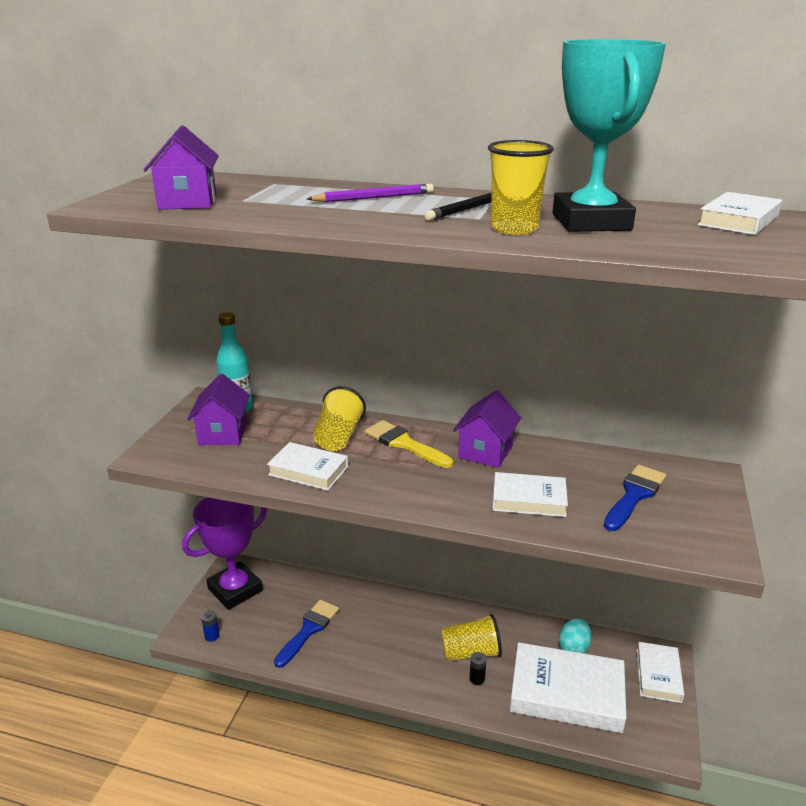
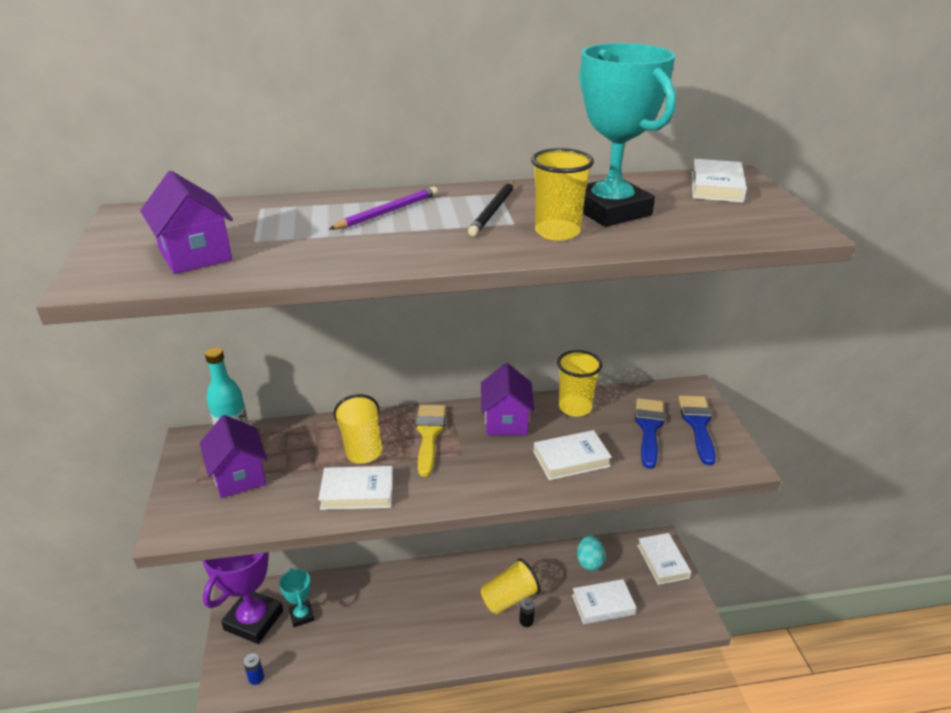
camera: 25 degrees left, 5 degrees up
blue brush [274,600,339,668] -> blue brush moved to [679,396,716,465]
yellow brush [365,420,453,468] -> yellow brush turned 75 degrees clockwise [416,405,446,477]
white book [510,642,626,733] -> white book [572,579,636,624], size x0.57
none -> turquoise trophy [279,568,315,627]
none -> yellow cup [557,350,602,417]

